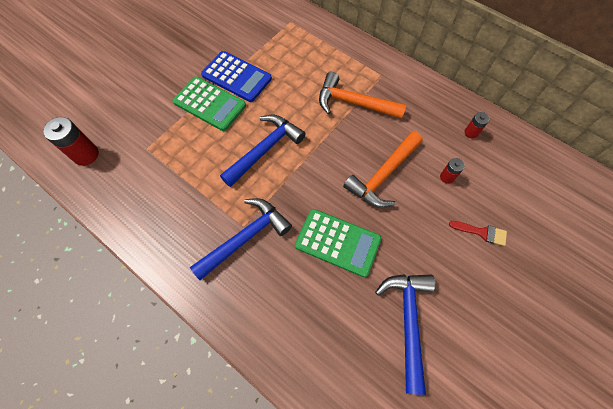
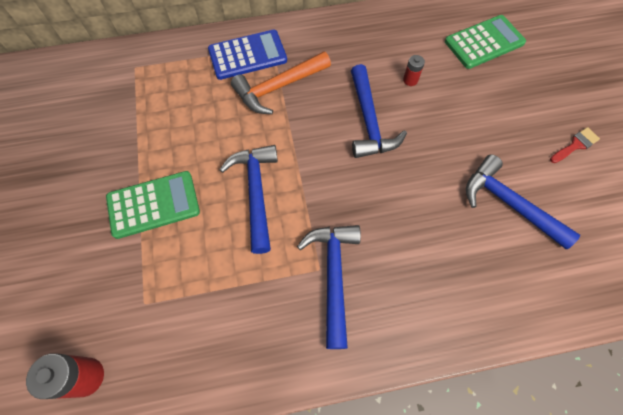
camera: 50 degrees left, 0 degrees up
blue calculator [201,51,272,102] -> blue calculator moved to [208,30,287,80]
green calculator [295,209,381,277] -> green calculator moved to [445,15,526,69]
orange hammer [343,131,423,208] -> blue hammer [351,64,407,158]
red brush [449,221,507,246] -> red brush moved to [550,127,600,163]
red battery [464,112,489,139] -> none

